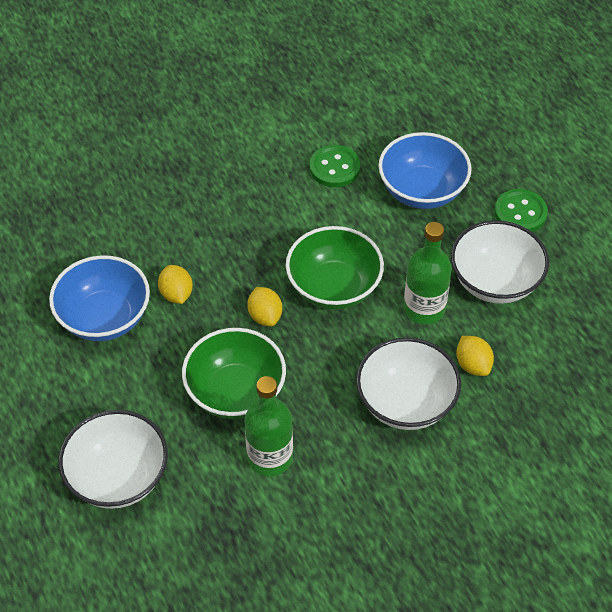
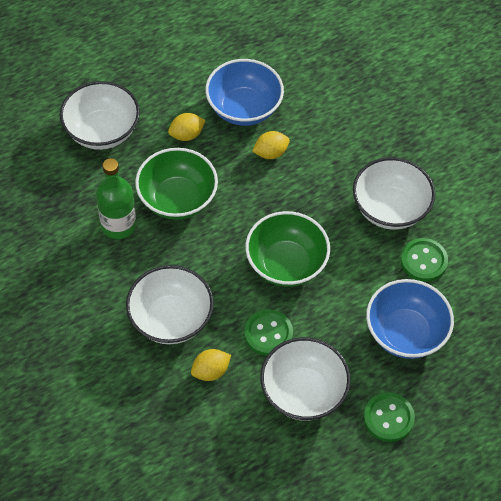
camera: 85 degrees right, 5 degrees up
yellow lemon [247,287,282,326] -> yellow lemon moved to [168,113,206,141]
green bottle [404,222,452,325] -> green button [244,309,293,356]
none -> white bowl [353,157,435,230]

